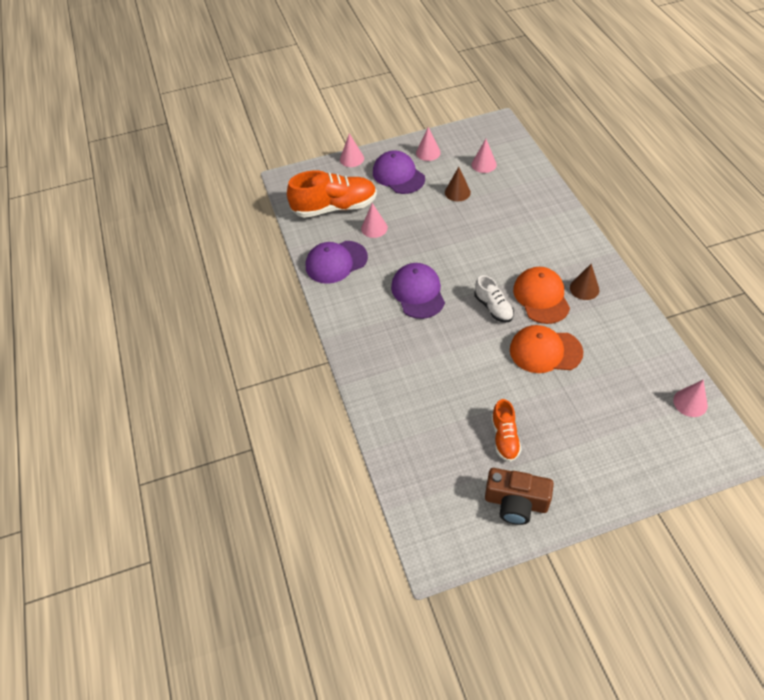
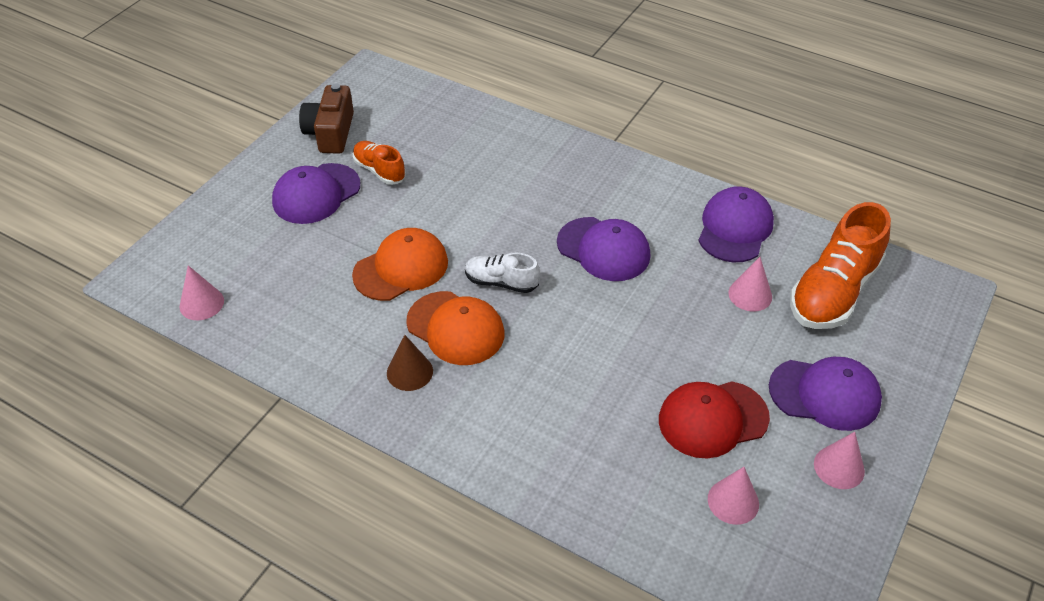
camera: 135 degrees right, 5 degrees down
pink cone [340,133,364,167] -> none
brown cone [445,167,471,201] -> red cap [659,382,770,458]
brown camera [485,468,554,525] -> brown camera turned 60 degrees counterclockwise [299,83,354,154]
none -> purple cap [272,163,360,224]

